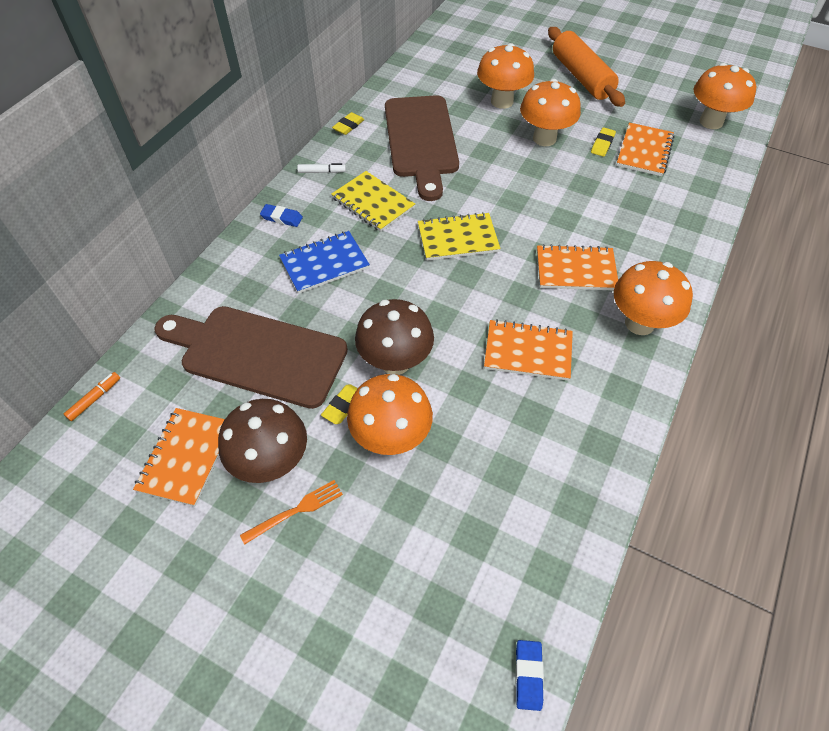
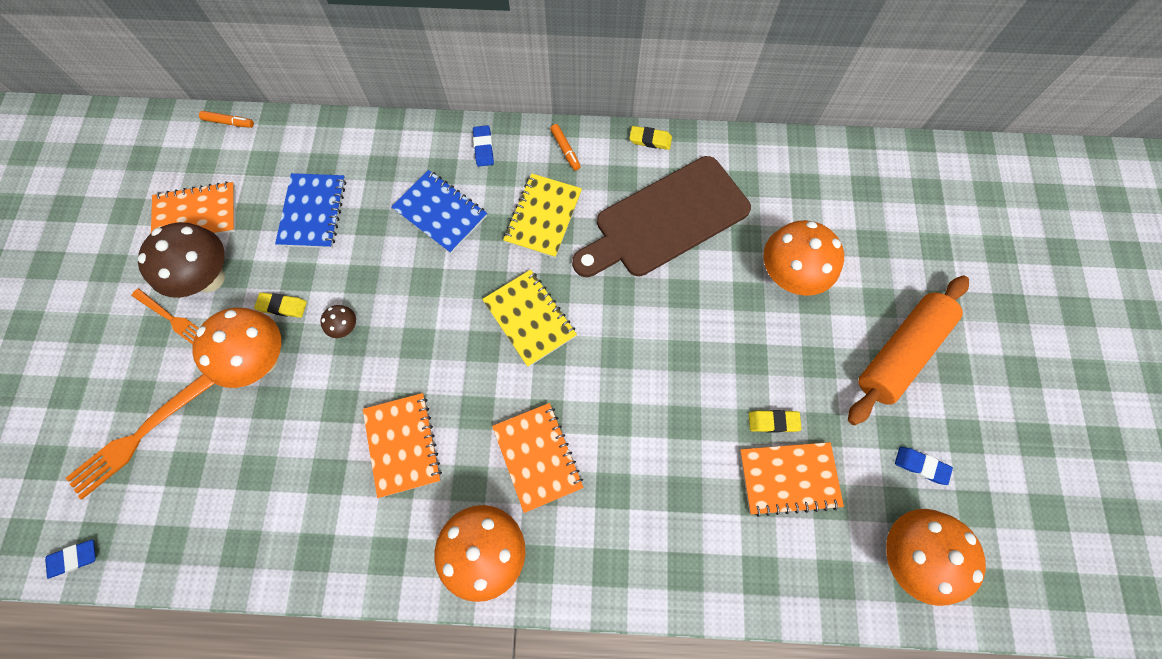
camera: 65 degrees right, 15 degrees up
brown cutting board [154,306,348,409] -> blue notebook [275,173,346,248]
white marker [297,163,346,173] -> orange marker [550,124,581,171]
brown mushroom [355,299,434,375] -> brown mushroom [320,305,356,338], size x0.44
orange mushroom [520,79,581,146] -> none
none -> orange fork [66,374,215,499]
none -> blue eraser [895,447,953,485]

